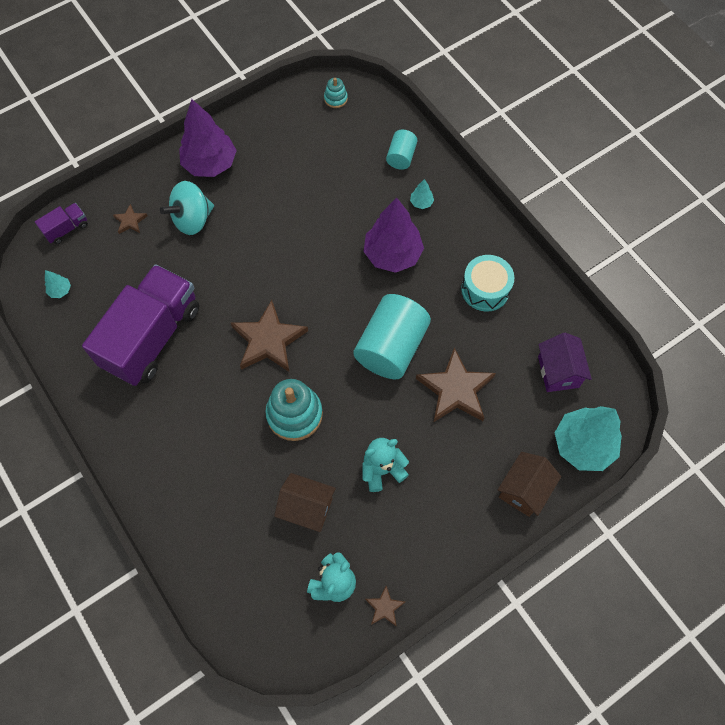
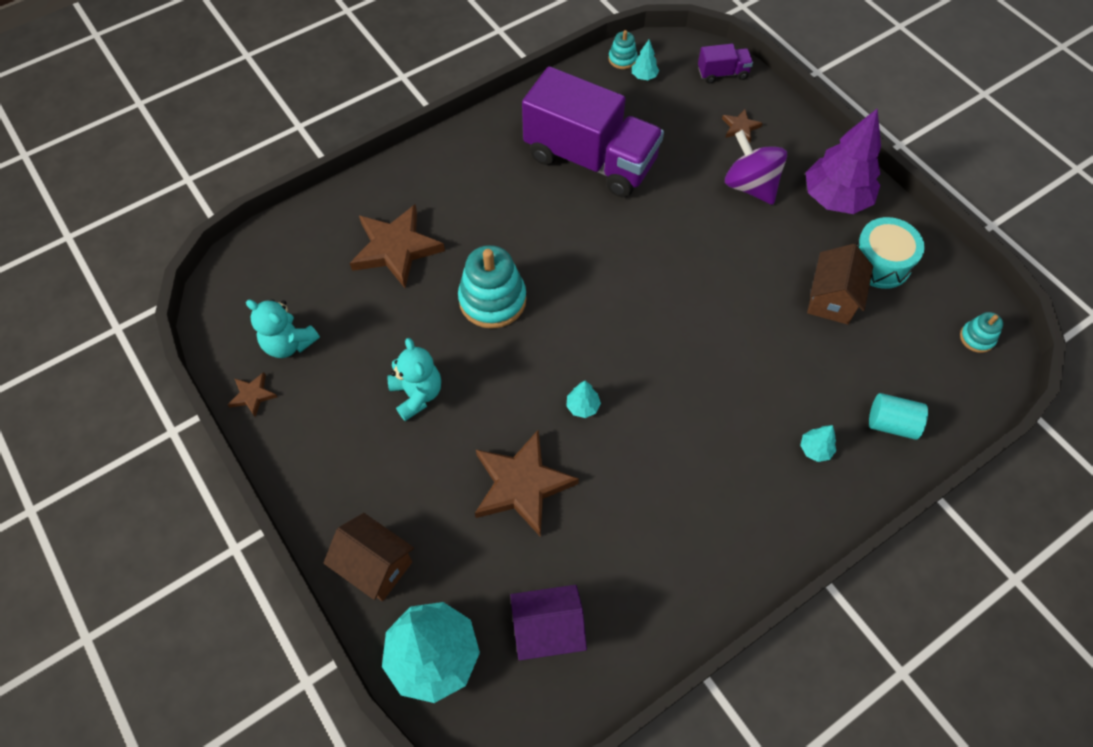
camera: 90 degrees right, 5 degrees down
purple truck [35,203,88,244] -> purple truck turned 60 degrees counterclockwise [698,44,753,83]
turquoise spinning top [160,181,214,235] -> purple spinning top [725,130,787,205]
brown star [231,300,308,372] -> brown star moved to [350,204,445,288]
brown house [274,473,336,532] -> brown house moved to [807,244,873,324]
turquoise cylinder [354,294,431,379] -> turquoise tree [566,380,601,418]
purple tree [363,198,424,273] -> none
turquoise drum [461,255,514,312] -> turquoise drum moved to [856,217,925,289]
none -> turquoise stacking toy [609,30,637,69]

